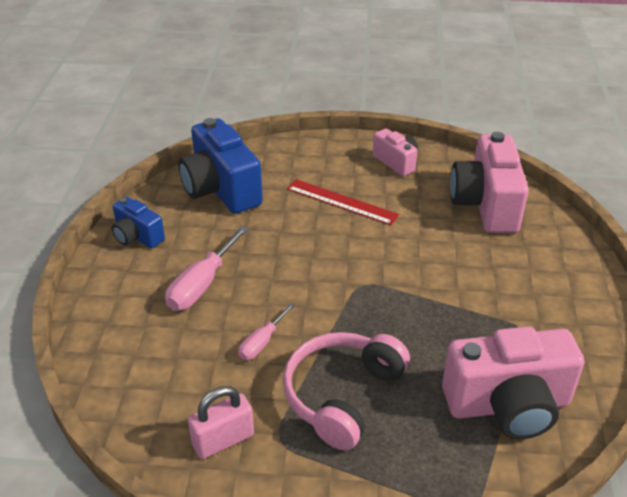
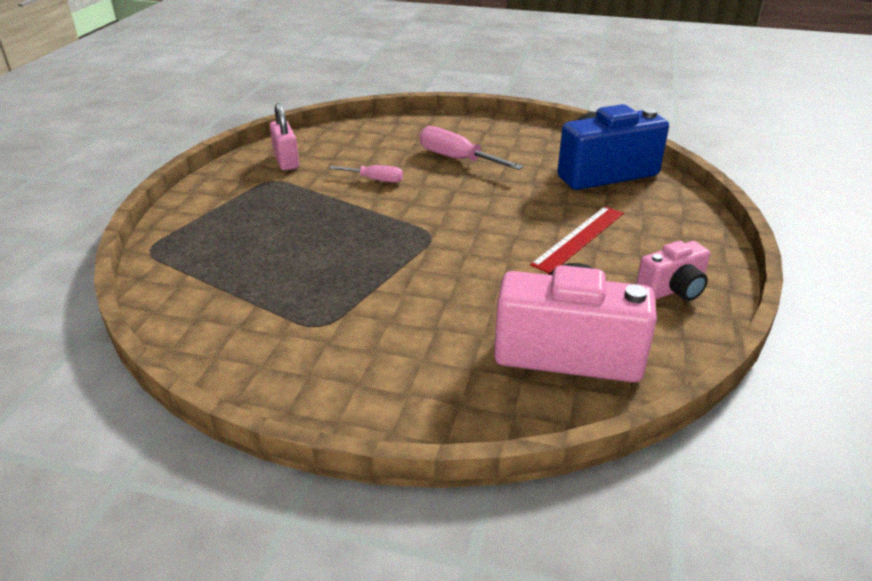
camera: 100 degrees right, 5 degrees down
blue camera [112,197,165,248] -> none
pink screwdriver [238,303,295,360] -> pink screwdriver turned 150 degrees clockwise [329,165,403,182]
pink headphones [283,332,410,450] -> none
pink camera [442,326,585,439] -> none

